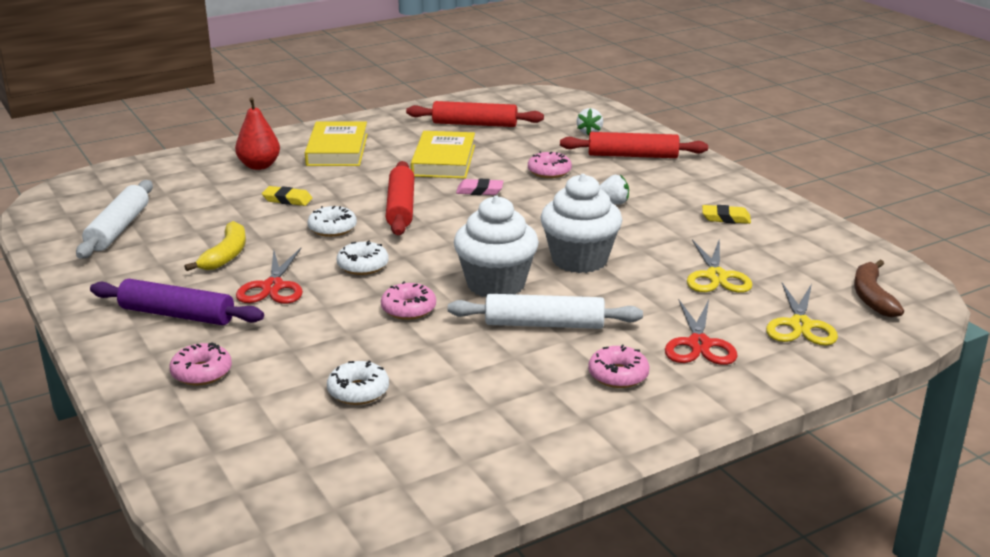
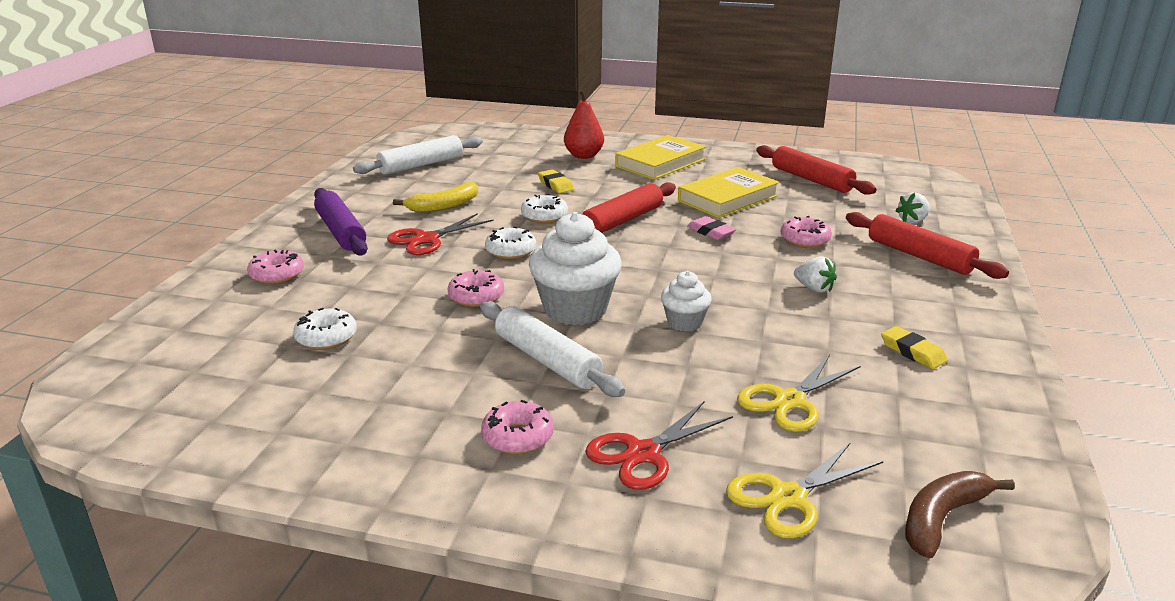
camera: 45 degrees right, 0 degrees up
white cupcake [540,174,622,273] -> white cupcake [661,271,712,332], size x0.54

